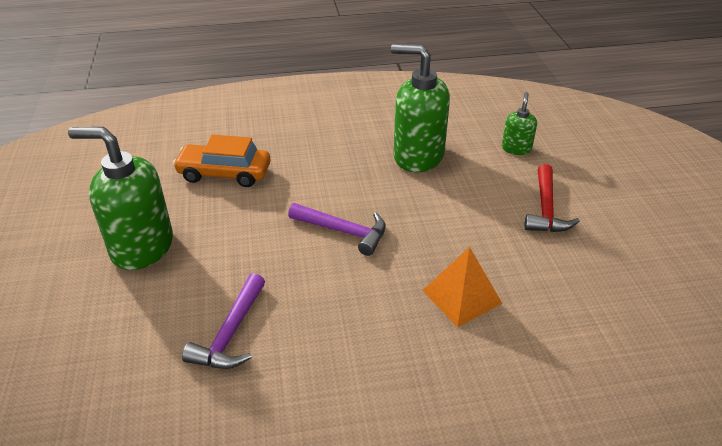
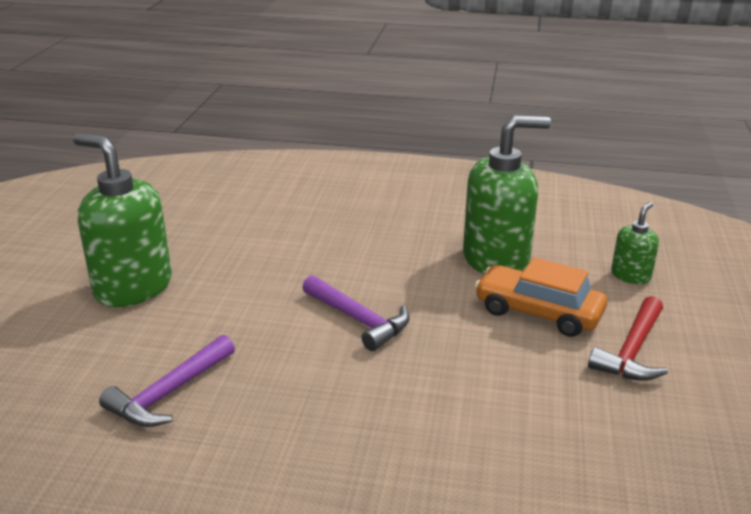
camera: 20 degrees right, 10 degrees down
orange car [173,135,271,187] -> orange car moved to [475,257,607,337]
green soap dispenser [391,44,450,172] -> green soap dispenser turned 120 degrees clockwise [463,115,551,274]
orange pyramid [422,247,503,327] -> none

